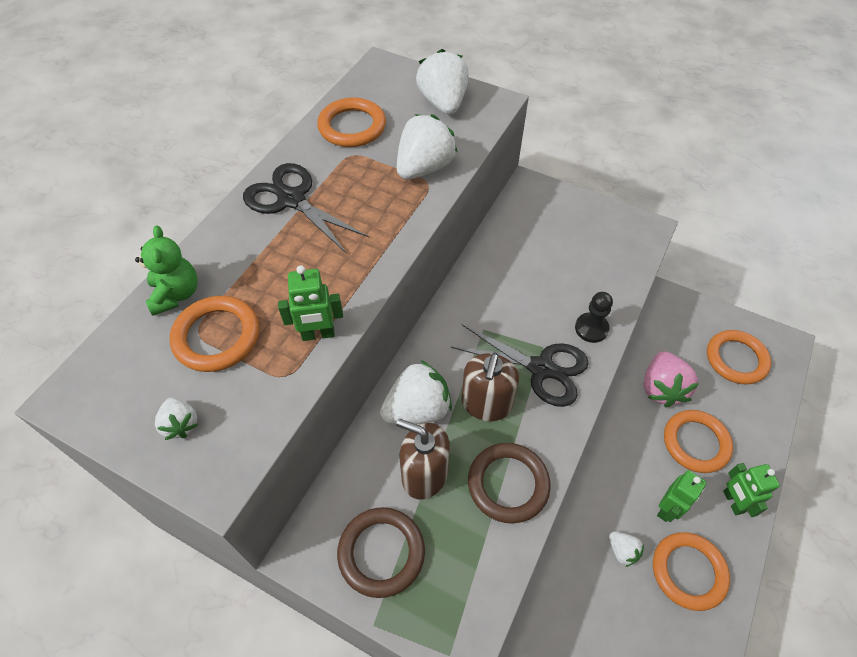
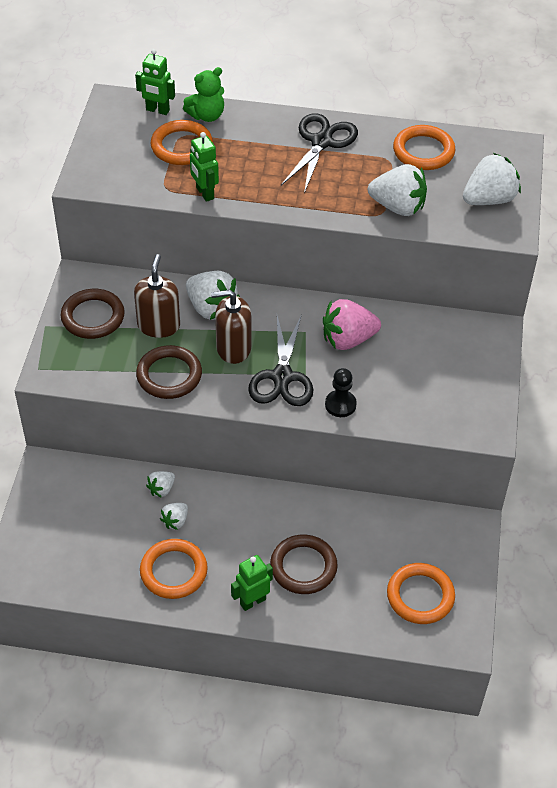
camera: 70 degrees right, 5 degrees down
white strawberry [155,398,198,440] -> white strawberry moved to [146,471,175,498]
pink strawberry [644,351,699,407] -> pink strawberry moved to [323,299,381,350]
green robot [657,470,707,522] -> green robot moved to [135,49,175,115]
orange ring [664,410,733,473] -> brown ring [270,534,338,594]

